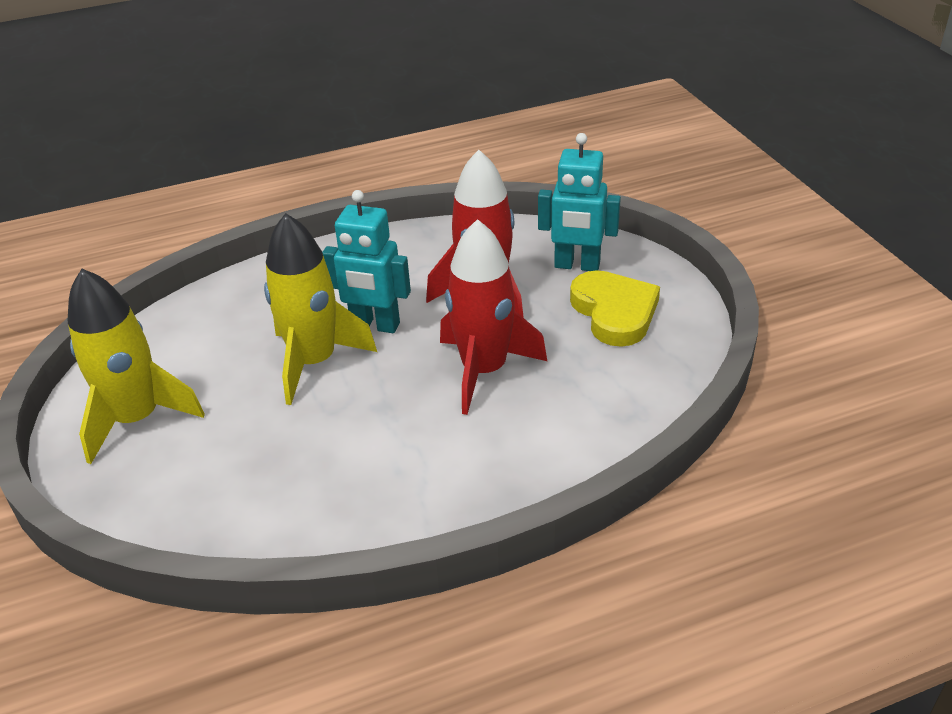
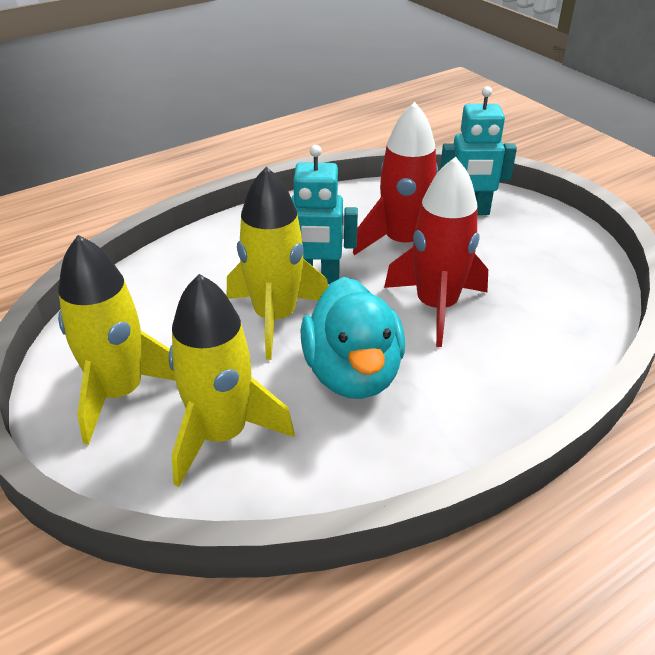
camera: 15 degrees left, 0 degrees up
yellow heart [570,270,660,347] -> none
none -> yellow rocket [169,274,295,487]
none -> turquoise duck [300,277,405,399]

